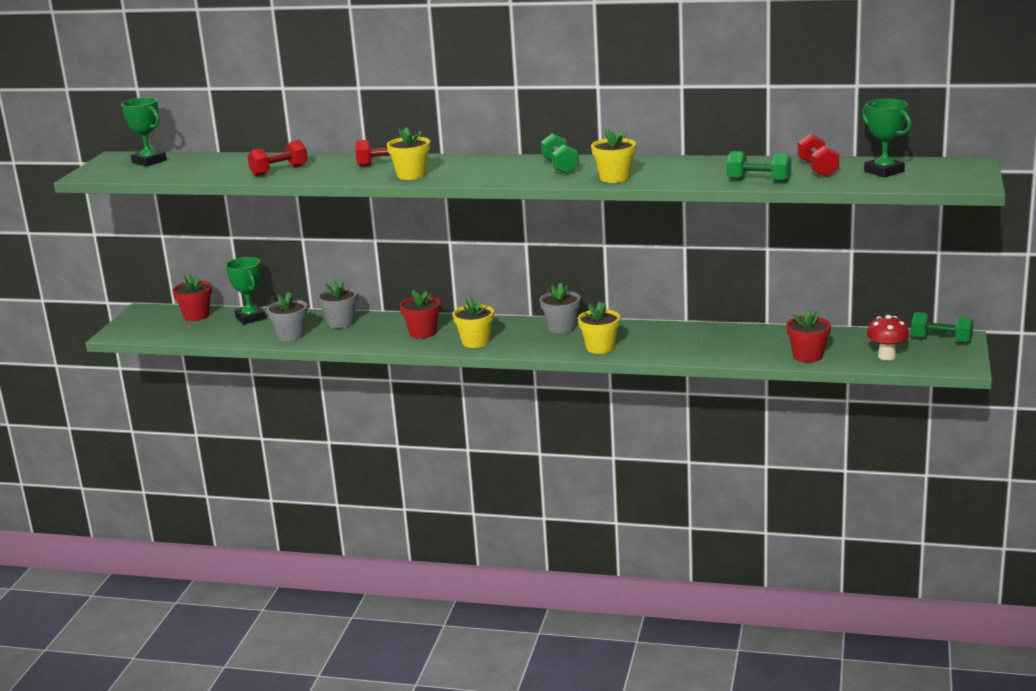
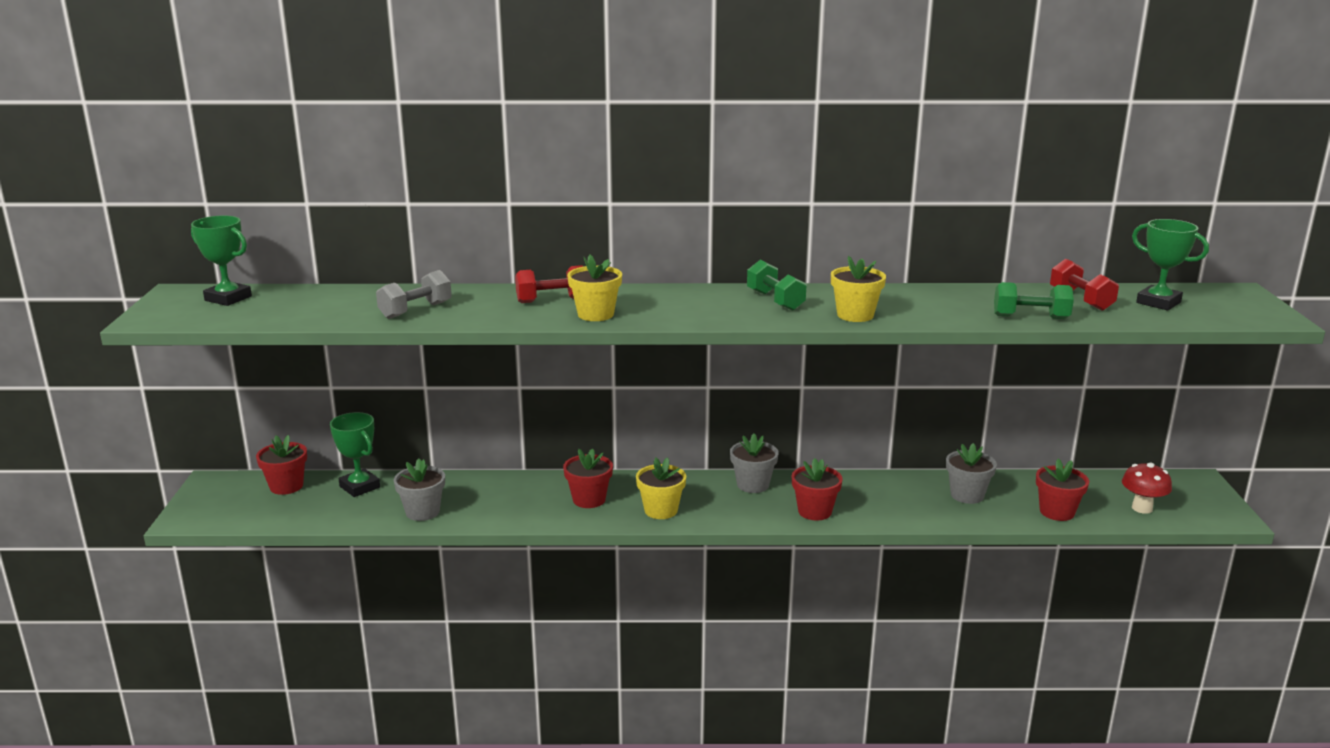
camera: 15 degrees left, 0 degrees up
red dumbbell [248,140,308,177] -> grey dumbbell [376,270,452,319]
grey flower pot [318,279,358,329] -> grey flower pot moved to [946,443,997,504]
yellow flower pot [578,302,620,354] -> red flower pot [792,458,843,520]
green dumbbell [911,312,973,344] -> none

